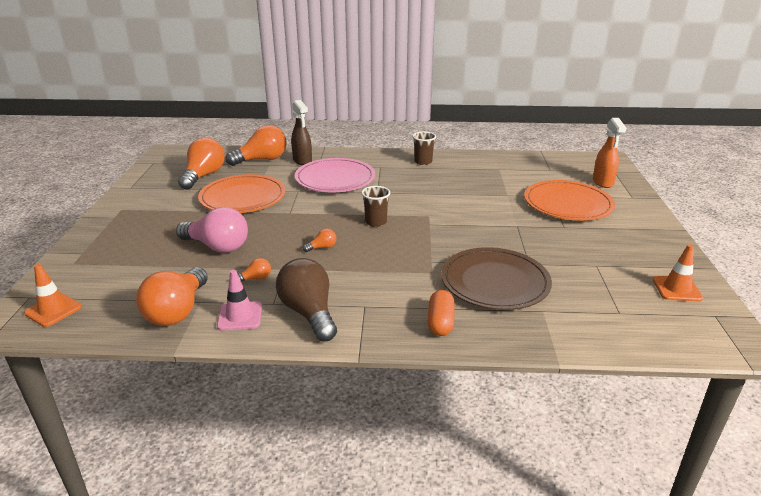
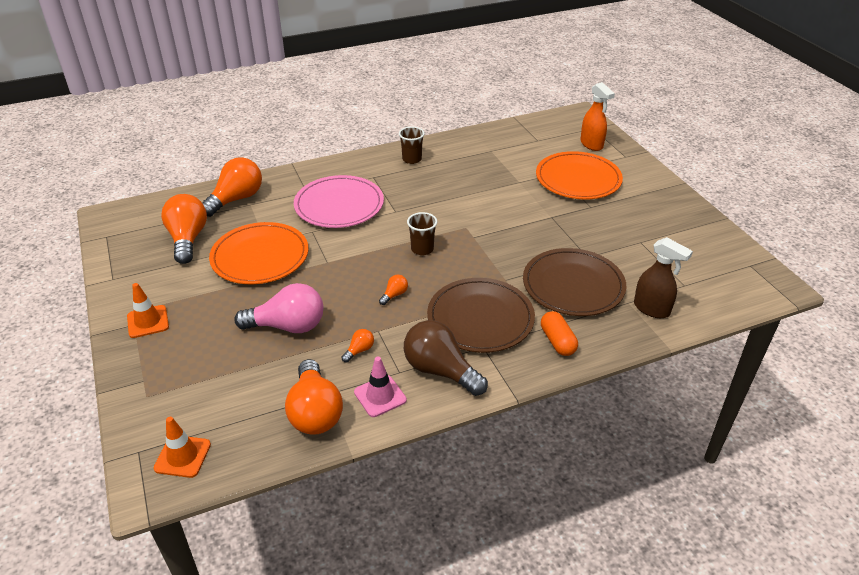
camera: 25 degrees left, 10 degrees up
brown spray bottle [291,100,312,165] -> brown spray bottle moved to [634,237,693,318]
orange traffic cone [653,244,703,302] -> orange traffic cone moved to [127,283,169,338]
none -> brown plate [427,278,535,353]

